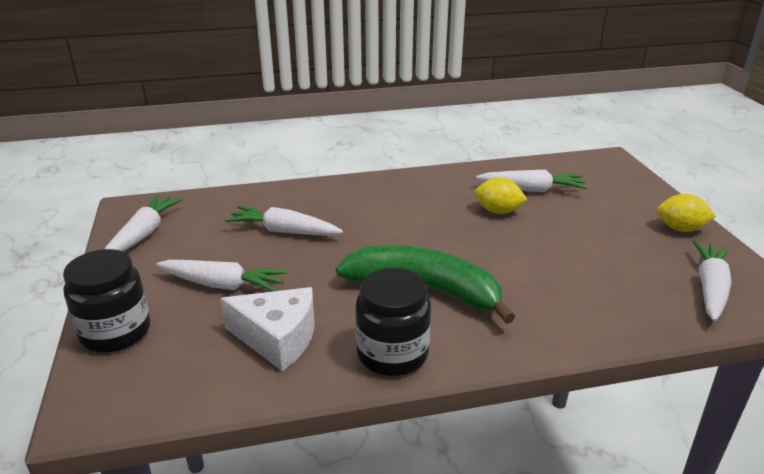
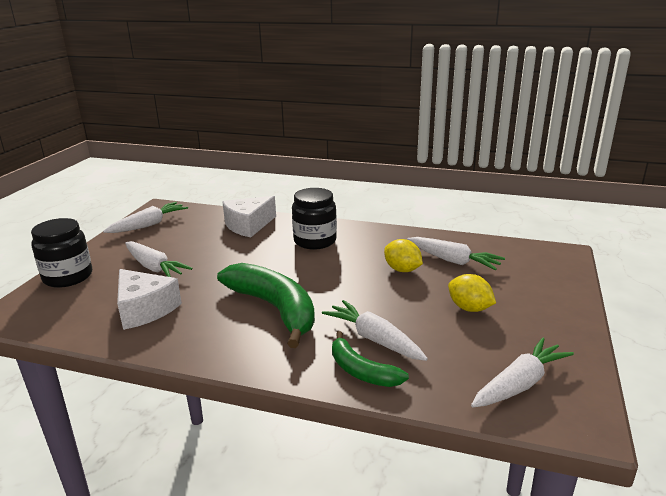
camera: 30 degrees right, 5 degrees down
white carrot [225,206,343,236] -> white carrot moved to [322,300,428,361]
black jar [355,268,431,376] -> black jar moved to [292,188,337,250]
yellow lemon [657,194,716,232] -> yellow lemon moved to [448,274,496,312]
none -> white cheese [222,196,276,237]
none -> green banana [332,331,409,387]

